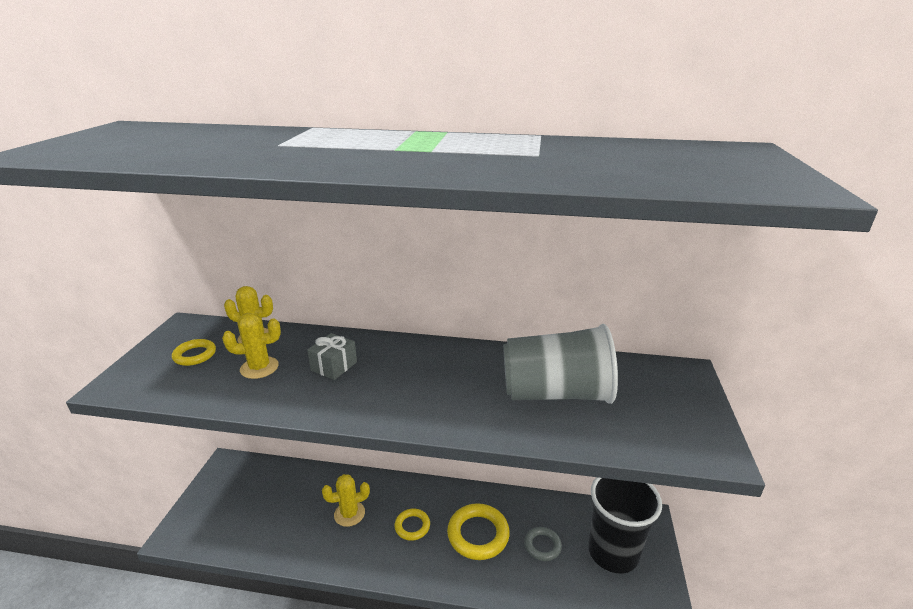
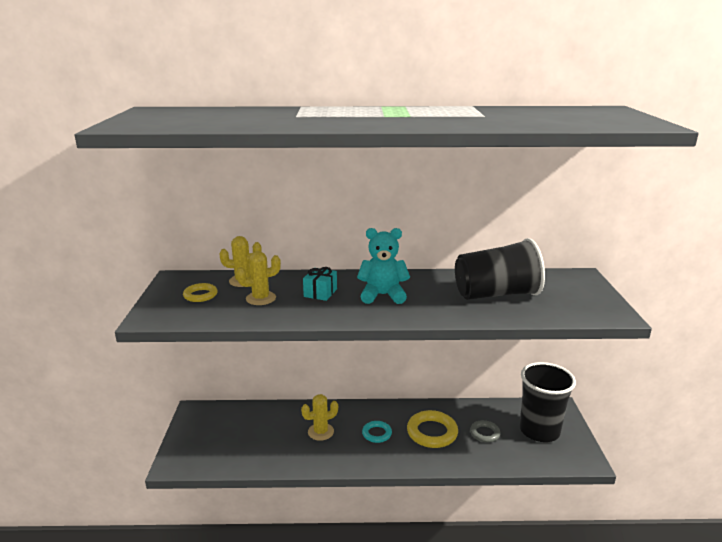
camera: 10 degrees left, 5 degrees down
grey gift [307,333,357,380] -> turquoise gift [303,267,337,301]
yellow ring [394,508,430,541] -> turquoise ring [362,421,392,443]
grey cup [503,324,618,404] -> black cup [455,238,545,300]
none -> turquoise teddy bear [357,228,410,304]

